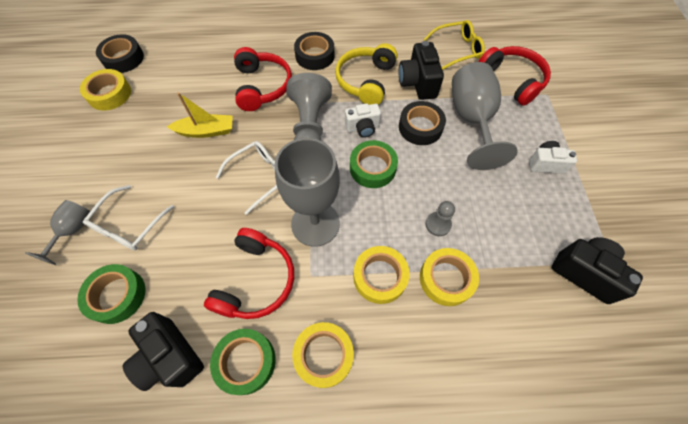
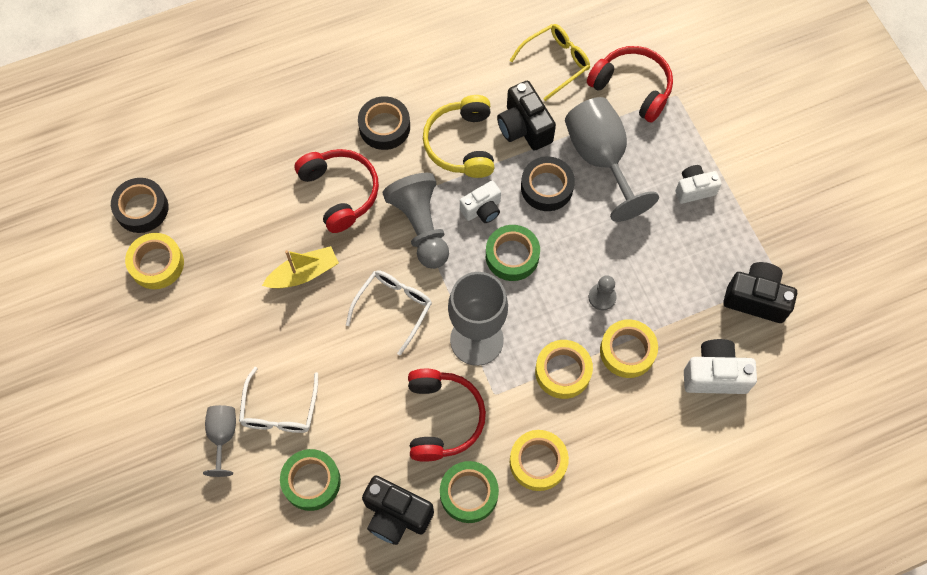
camera: 20 degrees left, 5 degrees up
none -> white camera [684,339,757,394]

